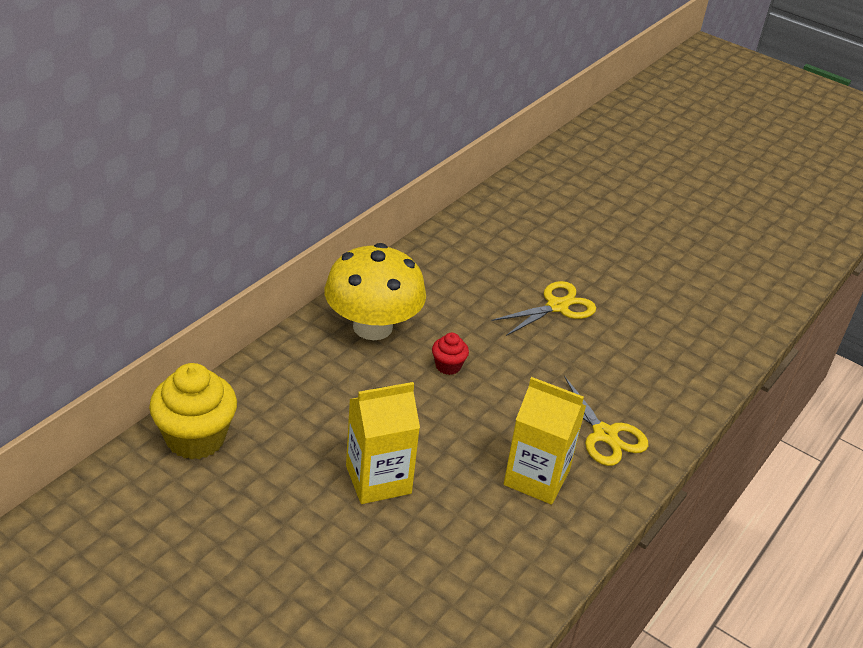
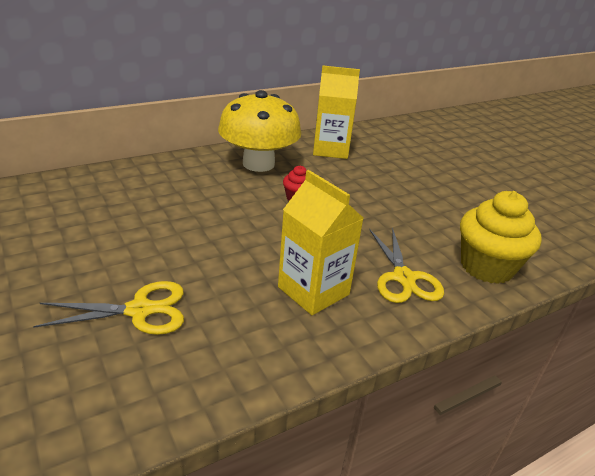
camera: 25 degrees right, 5 degrees down
yellow cupcake [149,363,237,460] -> yellow cupcake moved to [460,191,542,284]
yellow carton [346,382,420,504] -> yellow carton moved to [313,65,360,159]
yellow scissors [491,281,596,336] -> yellow scissors moved to [33,281,184,335]

